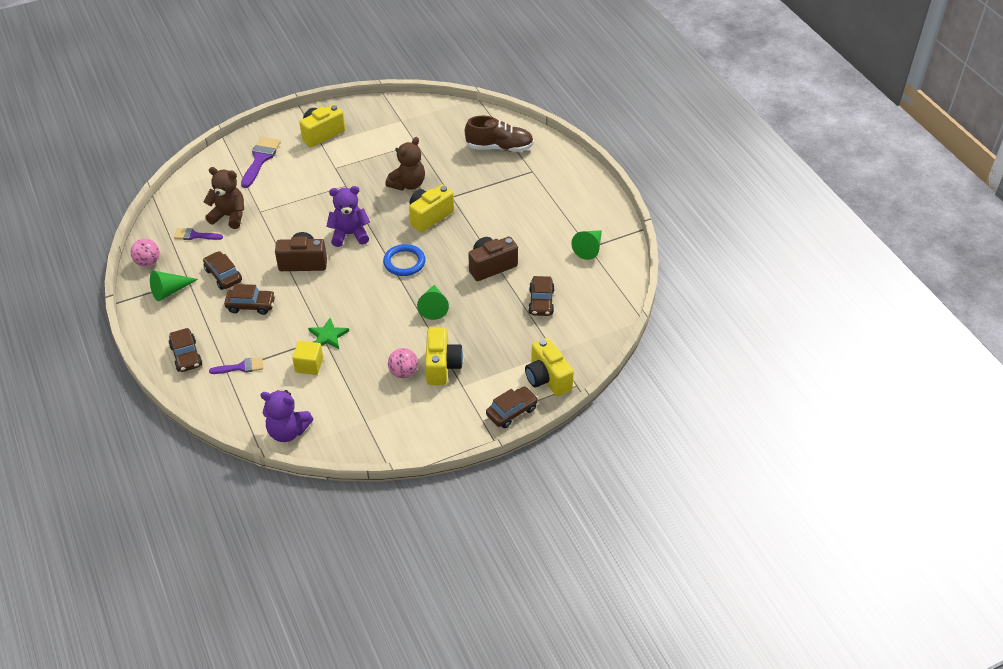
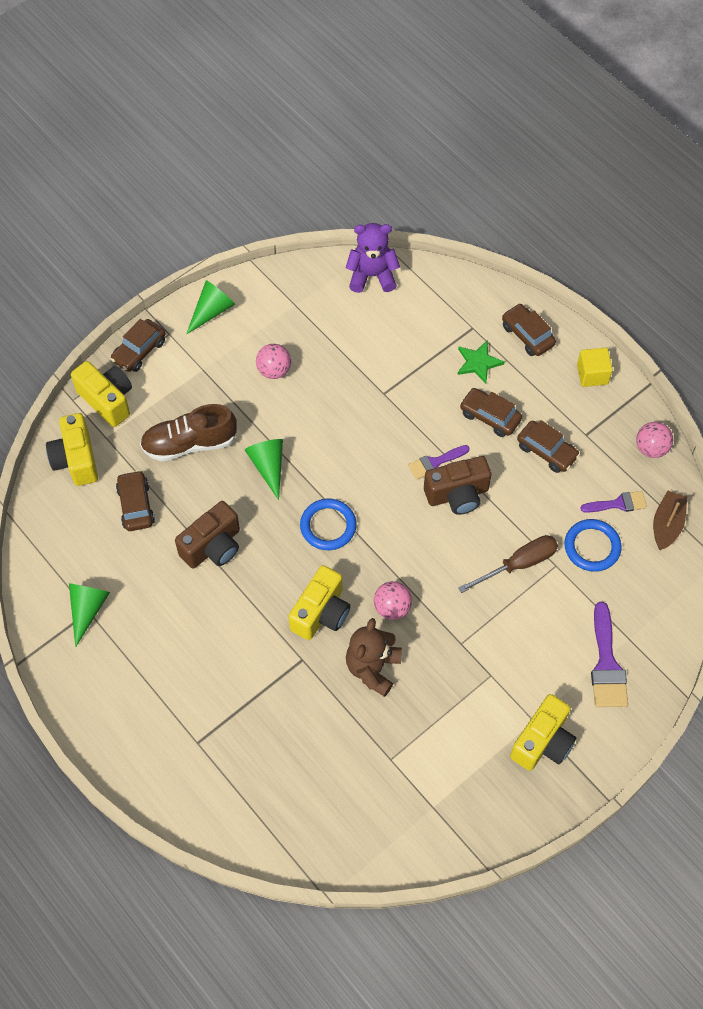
camera: 165 degrees right, 15 degrees up
green cone [150,271,198,301] -> green cone moved to [186,280,235,335]
brown teddy bear [204,167,244,229] -> blue ring [564,519,622,572]
purple brush [209,357,263,374] -> purple brush moved to [408,445,470,480]
brown car [224,284,276,315] -> brown car turned 45 degrees clockwise [460,388,522,437]
yellow cube [292,341,323,375] -> yellow cube moved to [577,348,613,387]
green star [308,318,349,349] -> green star moved to [457,341,505,384]
purple teddy bear [326,186,370,247] -> none
yellow camera [425,328,463,385] -> yellow camera moved to [46,413,98,486]
brown shoe [465,116,534,152] -> brown shoe moved to [140,404,237,461]
none -> pink ball [374,581,412,620]
none -> brown screwdriver [458,535,558,593]
none -> brown boat [653,491,687,550]

